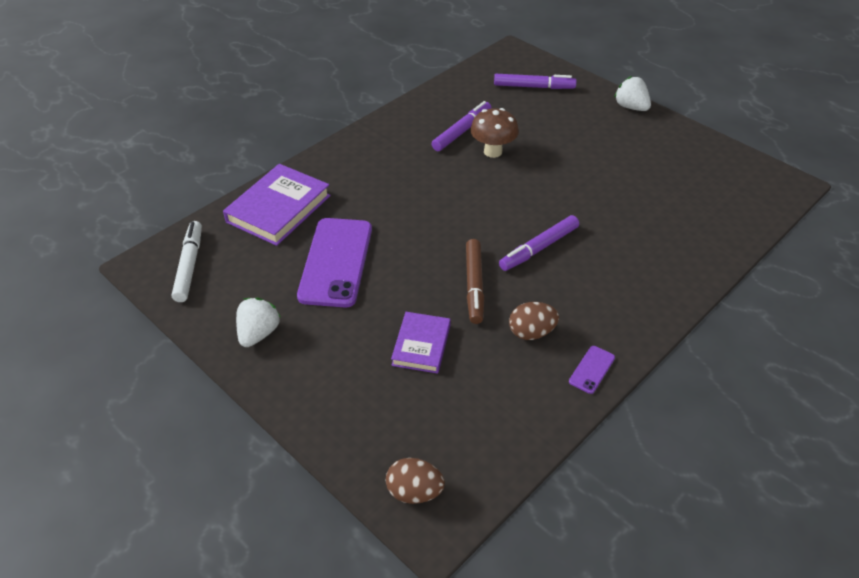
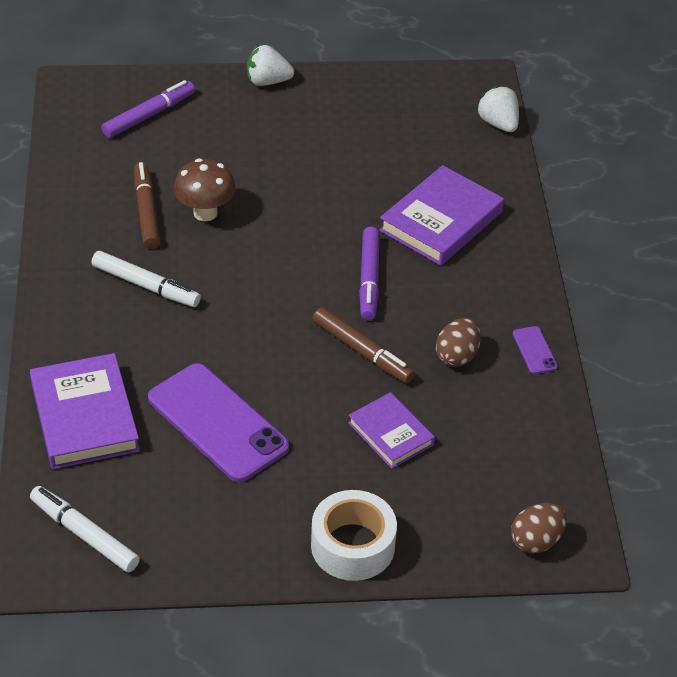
camera: 50 degrees left, 0 degrees up
white strawberry [236,298,281,347] -> white strawberry moved to [477,86,519,132]
purple marker [432,101,491,151] -> brown marker [134,162,160,249]
none -> white marker [91,251,201,307]
none -> white tape [311,490,397,581]
none -> purple book [379,165,504,266]

